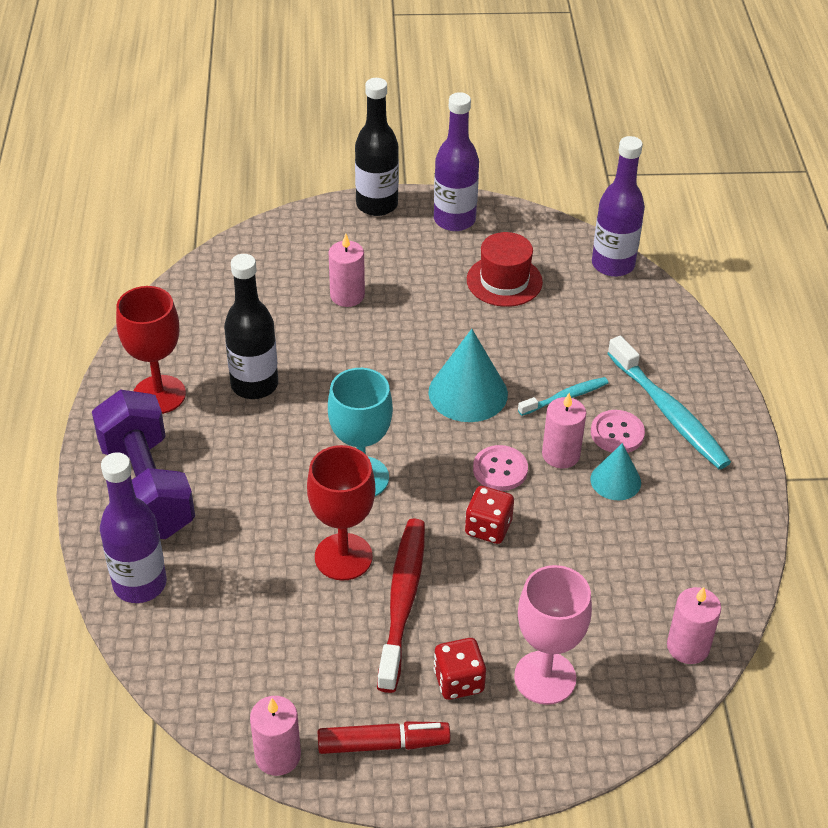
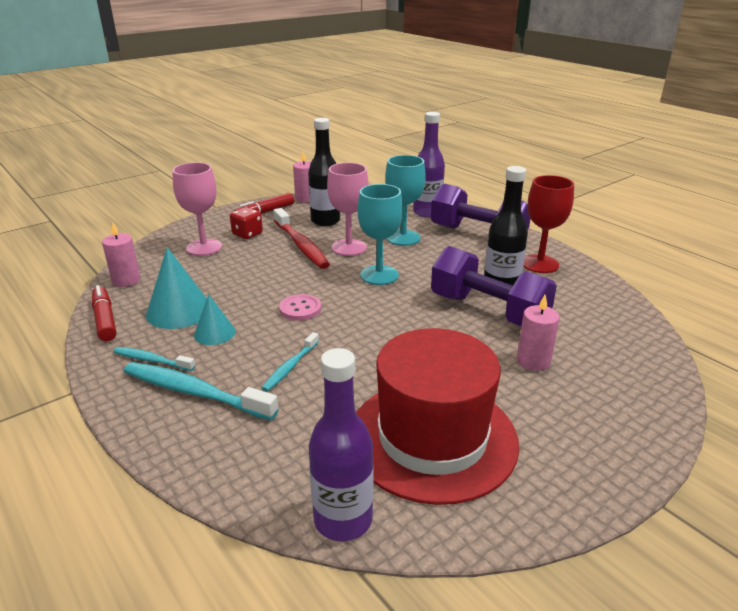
camera: 145 degrees right, 15 degrees down
red goblet [307,445,375,581] -> pink goblet [327,163,369,256]
black bottle [355,78,399,216] -> black bottle moved to [308,118,340,226]
turquoise cone [428,329,508,422] -> turquoise cone moved to [146,247,207,329]
purple bottle [434,92,479,231] -> none
red dice [465,486,514,544] -> none
red hat [467,232,543,307] -> red hat [356,328,519,505], size x1.93
pink candle [542,393,586,469] -> none
pink button [591,410,645,453] -> none
none -> red marker [92,285,116,341]
none -> turquoise toothbrush [113,347,195,371]
none -> turquoise goblet [385,155,426,246]
none -> purple dumbbell [431,246,557,326]

